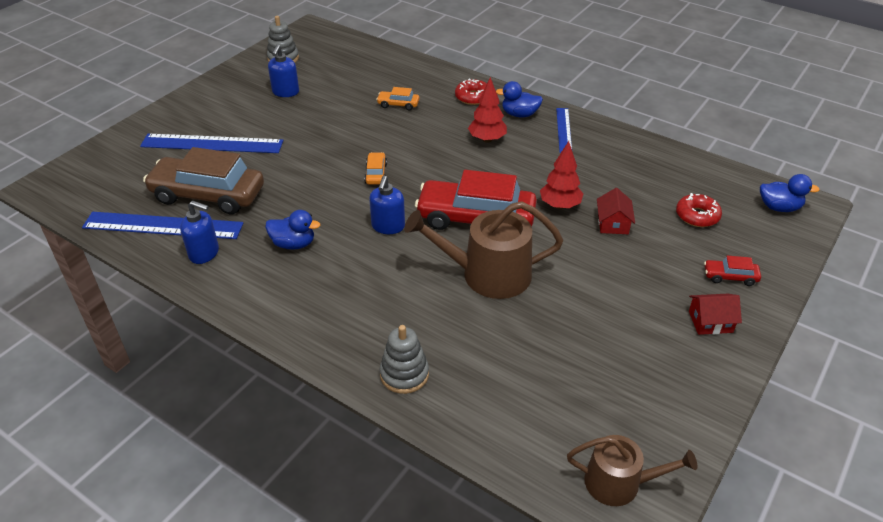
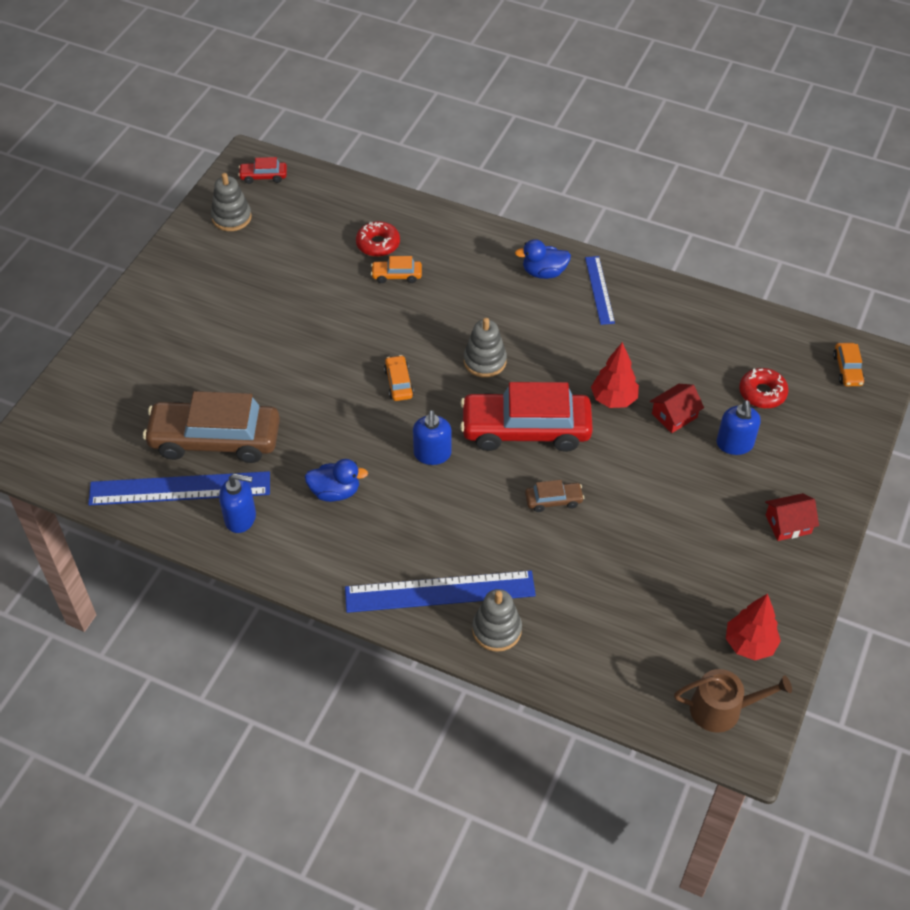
camera: 10 degrees left, 10 degrees up
blue ruler [140,134,283,153] -> blue ruler moved to [345,571,536,613]
blue soap dispenser [268,45,299,97] -> blue soap dispenser moved to [717,400,761,455]
brown watering can [404,201,563,299] -> brown car [525,480,584,512]
red donut [455,79,487,105] -> red donut moved to [356,221,400,257]
red tree [468,77,507,143] -> red tree moved to [726,594,781,660]
red house [597,188,635,234] -> red house turned 60 degrees clockwise [650,384,704,433]
red car [704,255,761,286] -> red car moved to [238,157,287,184]
blue duck [760,174,820,212] -> orange car [833,343,865,386]
none -> grey stacking toy [464,318,507,378]

